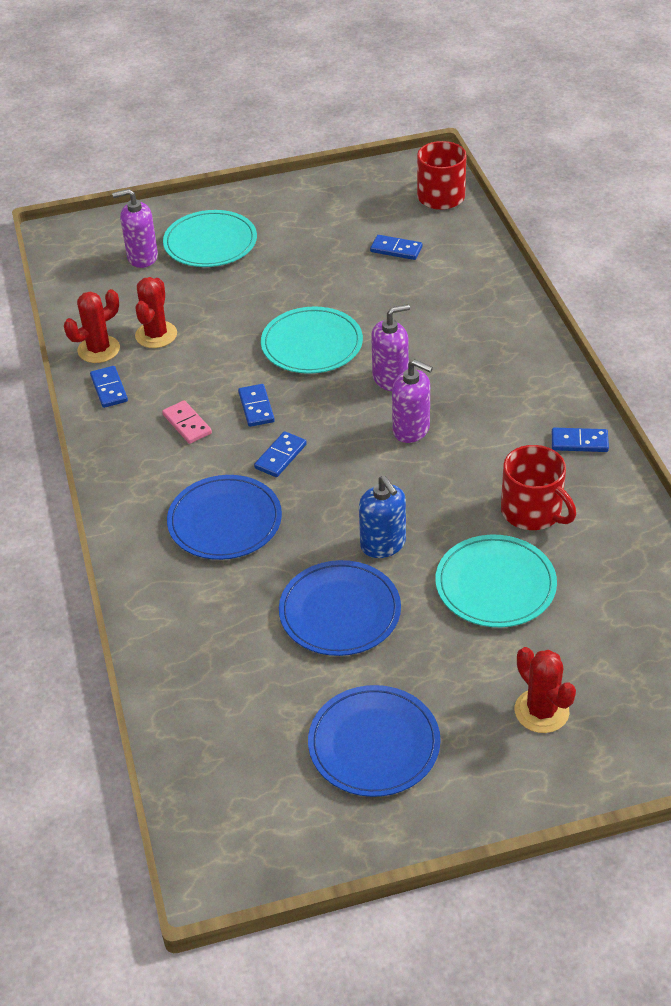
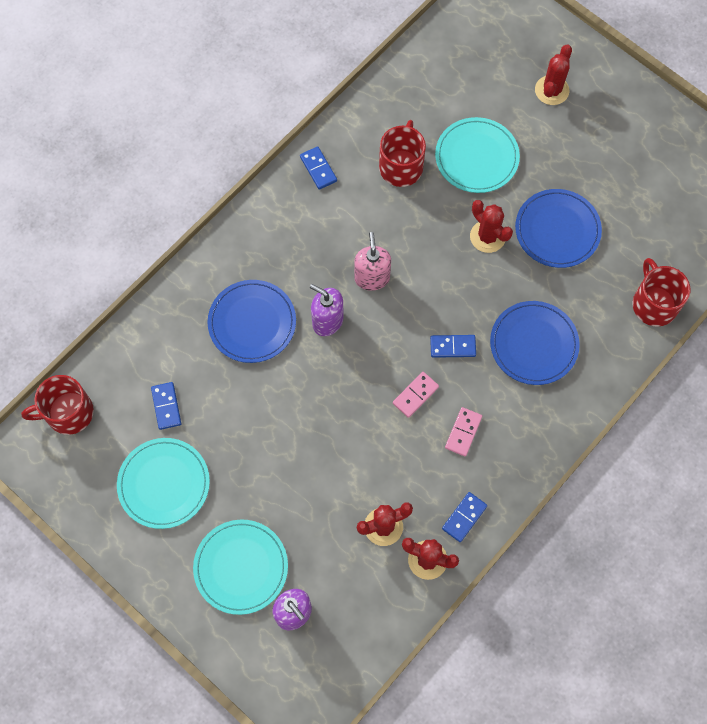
camera: 125 degrees left, 25 degrees up
blue domino [238,384,275,427] -> pink domino [393,372,439,418]
turquoise plate [261,306,363,374] -> turquoise plate moved to [117,438,210,529]
blue plate [308,685,441,797] -> blue plate moved to [207,280,296,363]
blue soap dispenser [359,476,406,558] -> red cactus [470,200,513,253]
purple soap dispenser [392,359,433,443] -> pink soap dispenser [354,232,391,291]
none -> red mug [633,258,691,327]

